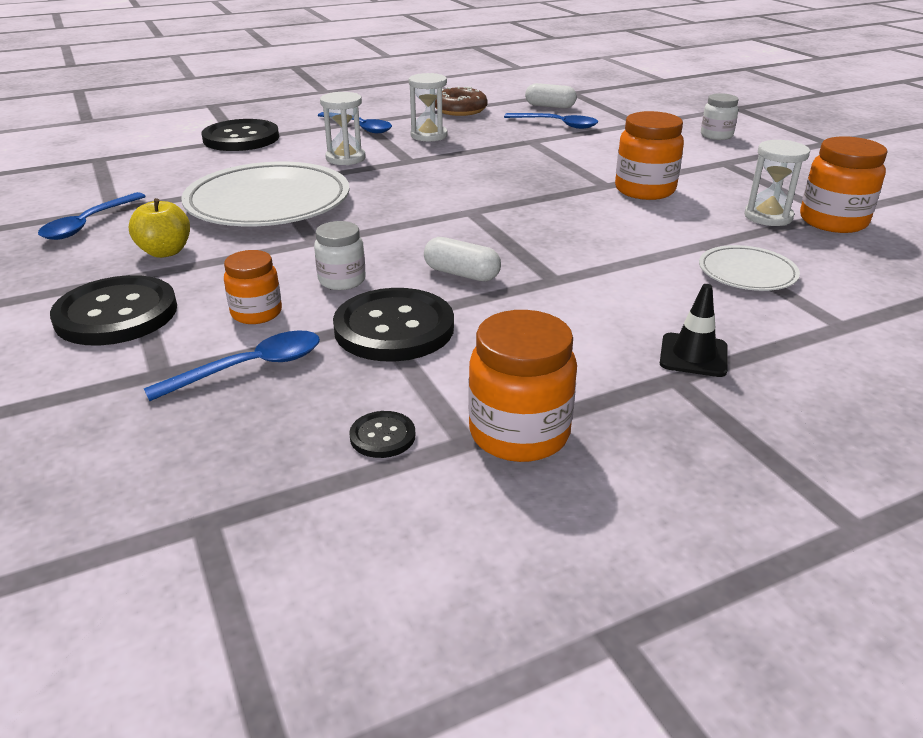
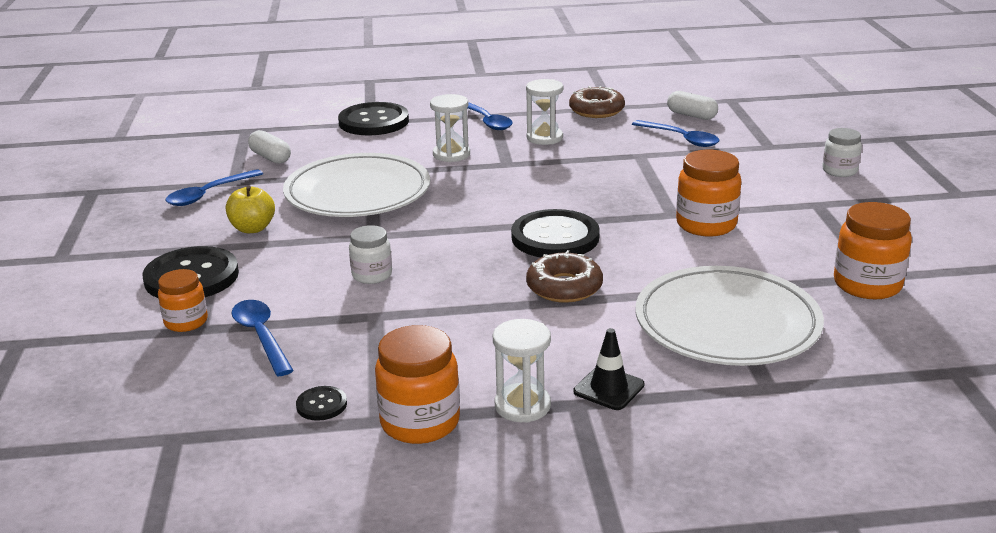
camera: 20 degrees right, 5 degrees down
blue spoon [144,331,320,401] -> blue spoon turned 105 degrees counterclockwise [231,300,294,376]
orange jar [224,250,282,324] -> orange jar moved to [158,269,208,332]
black button [333,288,454,362] -> black button moved to [511,209,600,257]
white capsule [424,237,501,281] -> white capsule moved to [248,130,291,164]
white plate [699,245,800,291] -> white plate [636,266,824,366], size x2.01
white hourglass [744,140,810,226] -> white hourglass moved to [493,319,551,423]
none -> brown donut [526,250,603,303]

